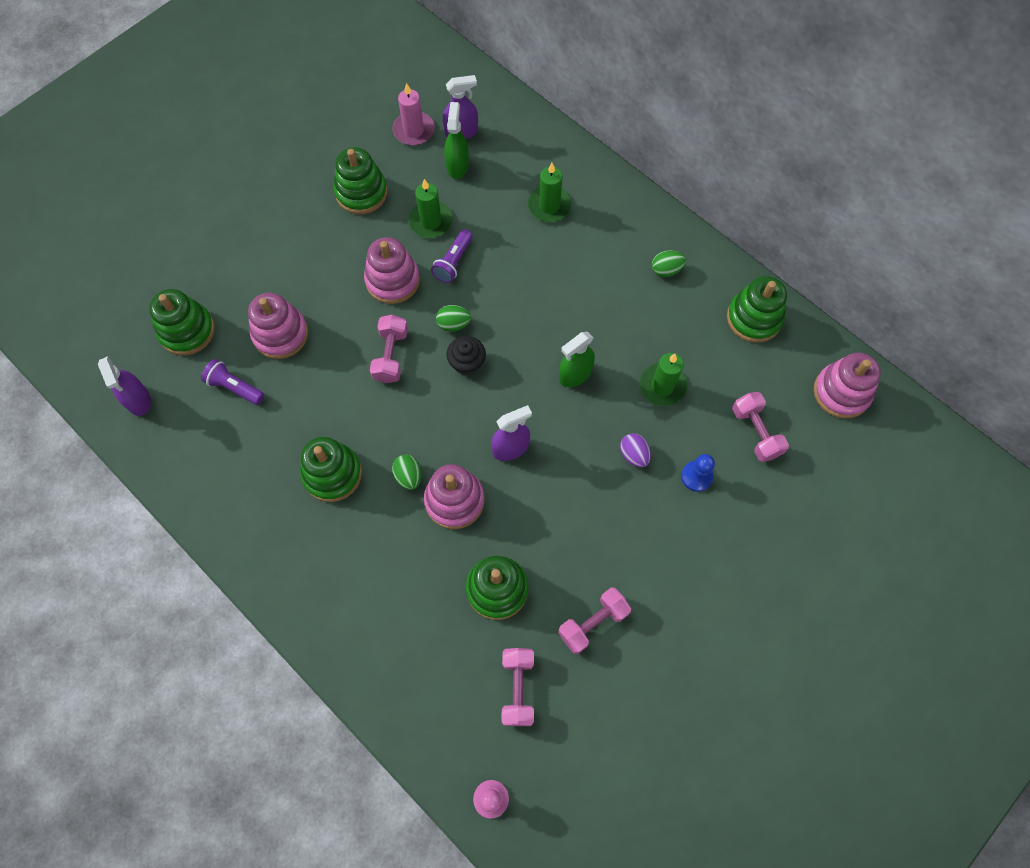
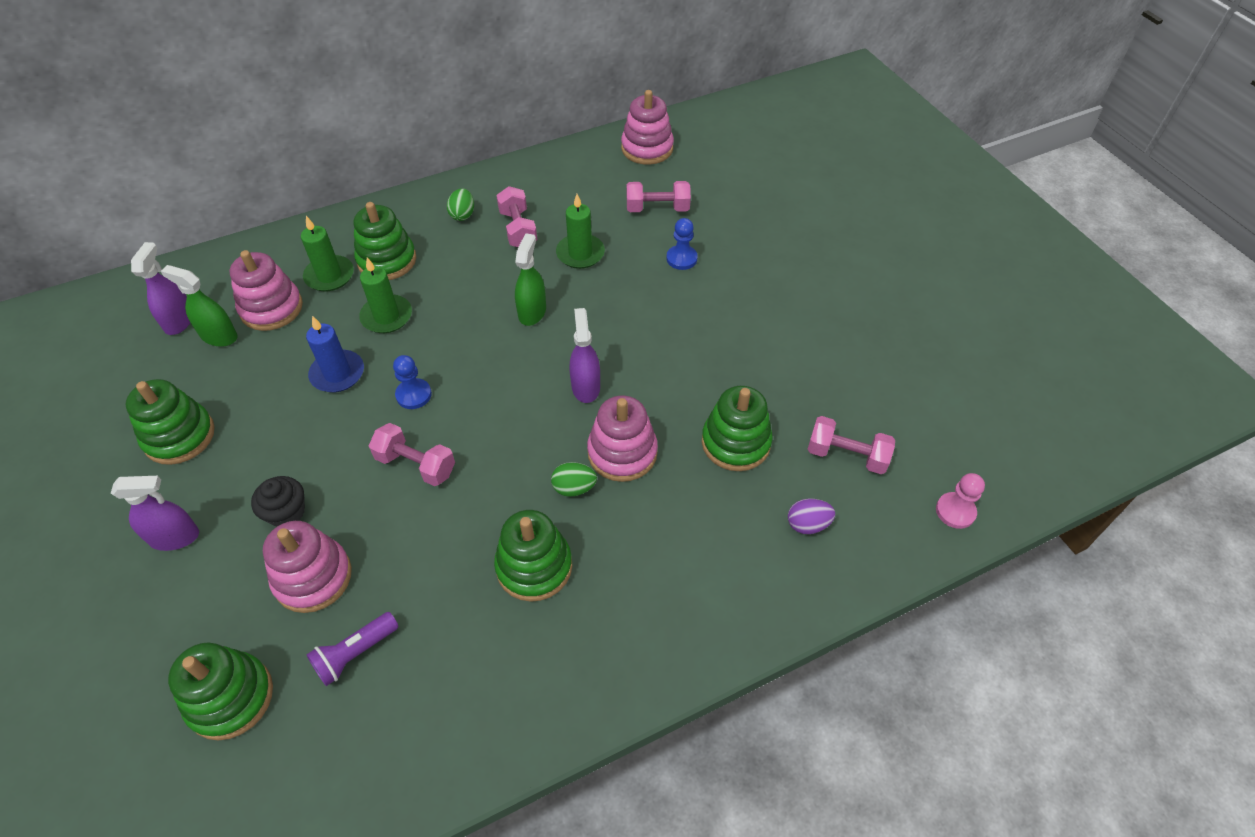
camera: 70 degrees left, 15 degrees down
purple spray bottle [98,356,151,416] -> purple spray bottle moved to [111,476,199,551]
pink stacking toy [364,237,420,304] -> pink stacking toy moved to [230,250,303,331]
pink candle [392,83,435,146] -> none
green candle [408,179,453,238] -> green candle moved to [359,257,412,333]
purple flashlight [431,229,473,283] -> blue candle [306,316,364,392]
green egg [436,305,471,332] -> blue pawn [393,355,432,409]
black cupcake [446,336,486,375] -> black cupcake moved to [251,476,305,527]
pink dumbbell [558,588,631,654] -> pink dumbbell moved to [496,186,537,247]
green spray bottle [559,332,595,387] -> green spray bottle turned 150 degrees counterclockwise [515,233,546,326]
purple egg [620,433,651,468] -> purple egg moved to [788,499,835,534]
green stacking toy [727,276,787,343] -> green stacking toy moved to [353,202,416,280]

